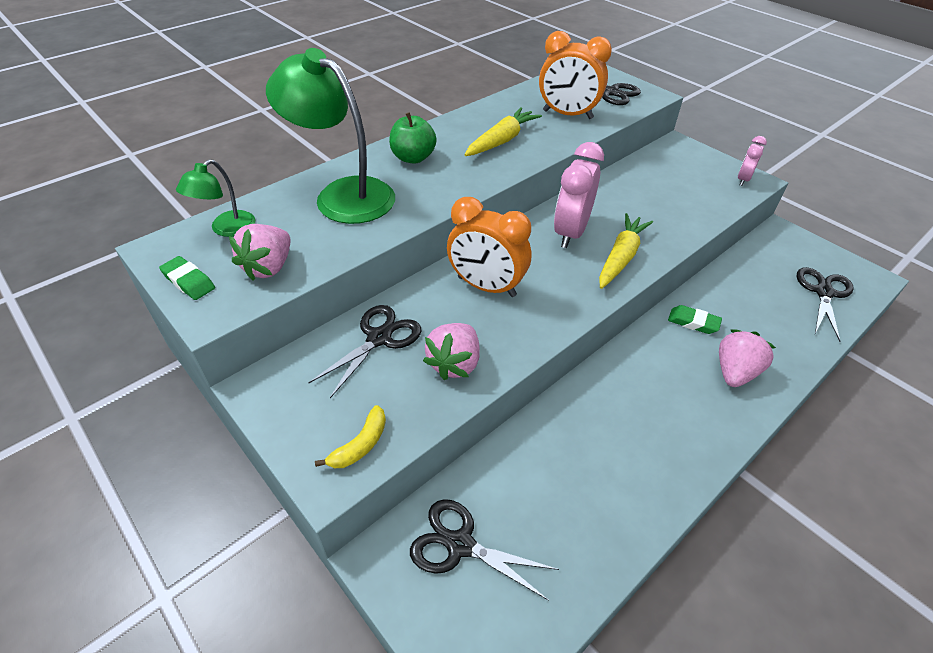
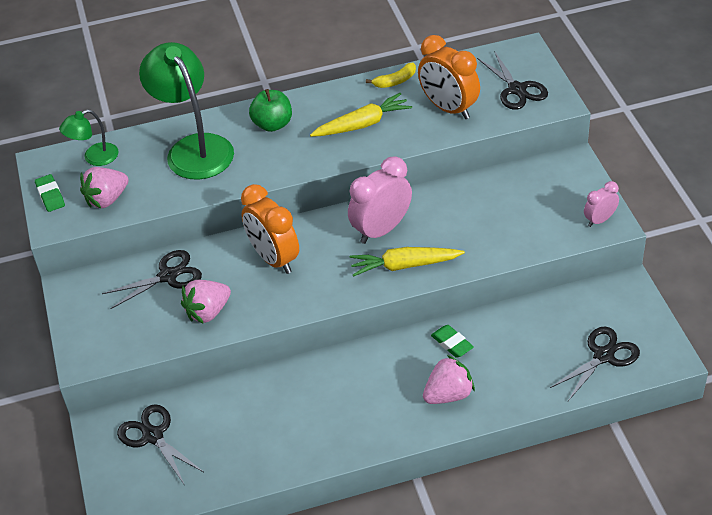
camera: 30 degrees right, 0 degrees up
yellow banana [315,405,386,468] -> yellow banana moved to [366,63,416,88]
yellow carrot [599,213,653,289] -> yellow carrot turned 150 degrees counterclockwise [350,247,465,277]

